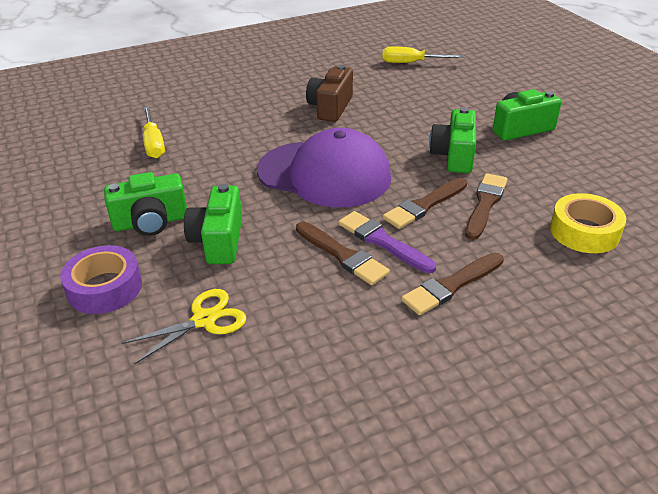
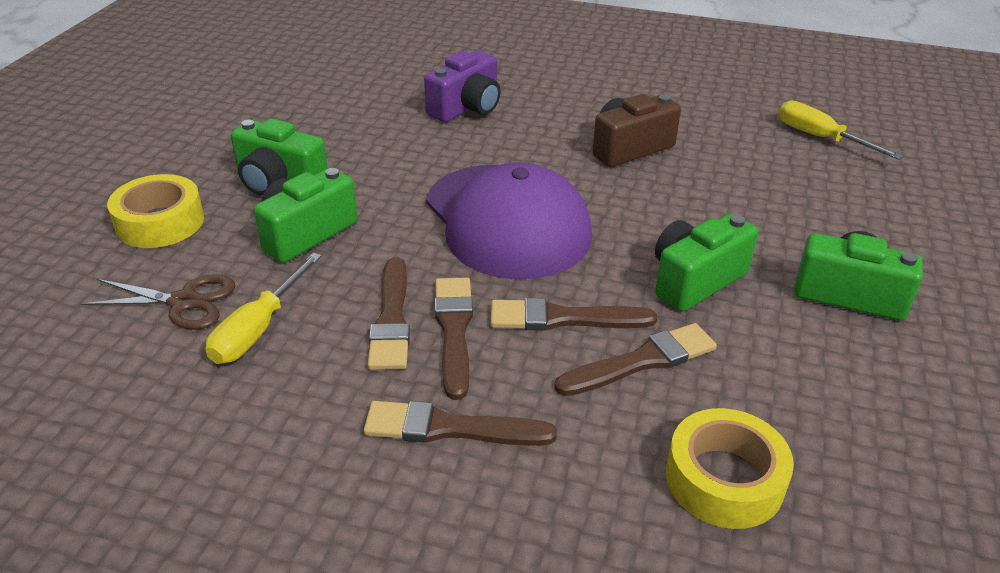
camera: 40 degrees right, 0 degrees up
purple tape [60,245,142,314] -> yellow tape [107,174,204,248]
yellow scissors [122,289,246,365] -> brown scissors [80,274,236,330]
yellow screwdriver [143,106,165,158] -> yellow screwdriver moved to [205,253,322,364]
purple brush [338,211,436,273] -> brown brush [434,277,473,400]
none -> purple camera [424,50,501,122]

